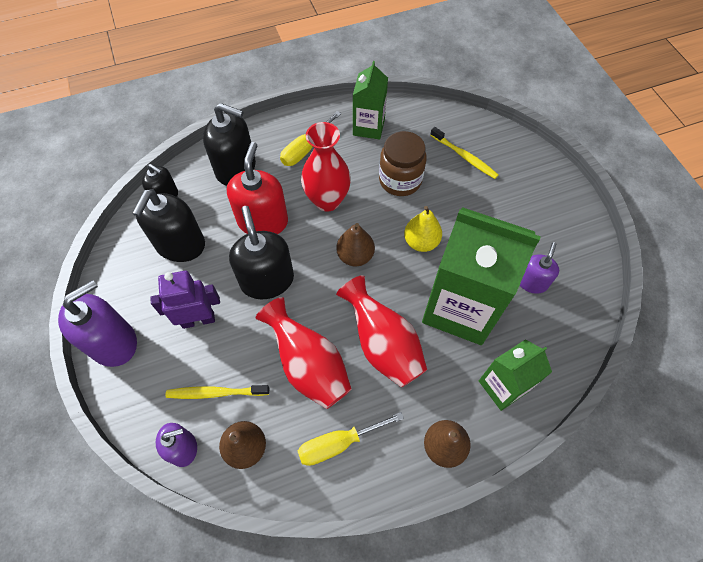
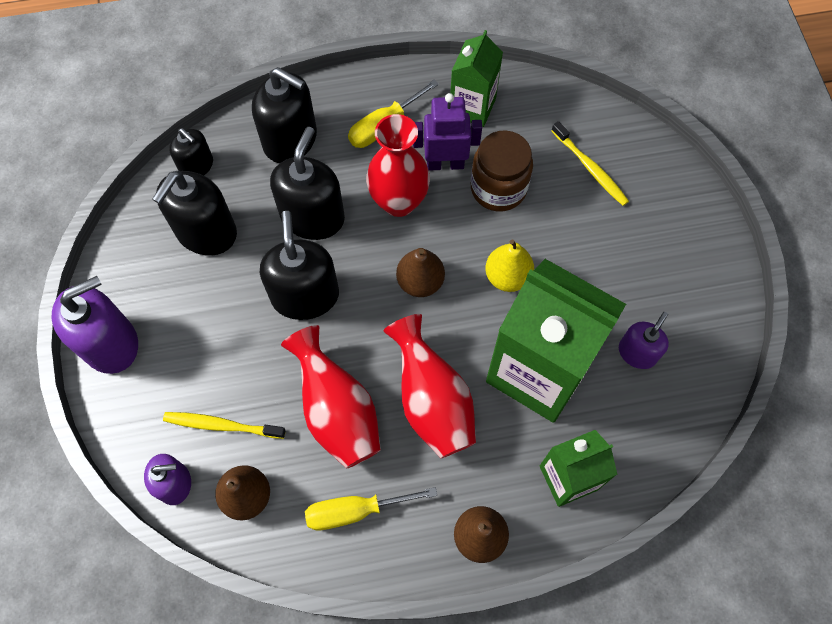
camera: 10 degrees right, 5 degrees up
purple robot [150,271,220,329] -> purple robot moved to [413,93,482,171]
red soap dispenser [227,142,288,234] -> black soap dispenser [270,127,345,240]

